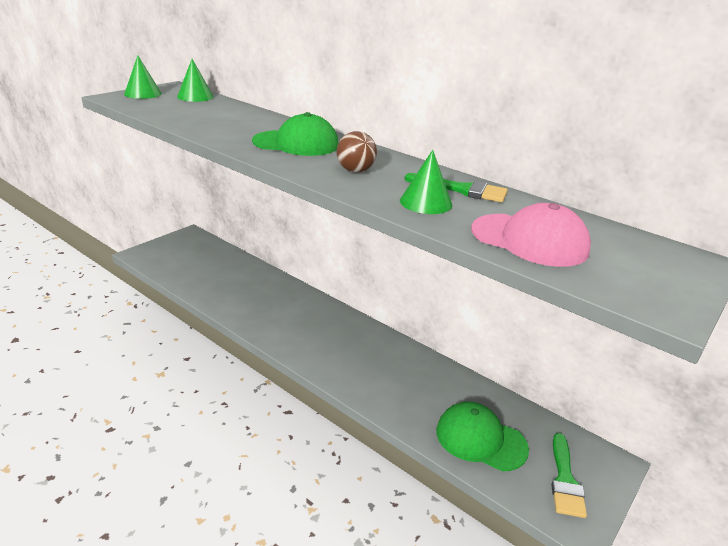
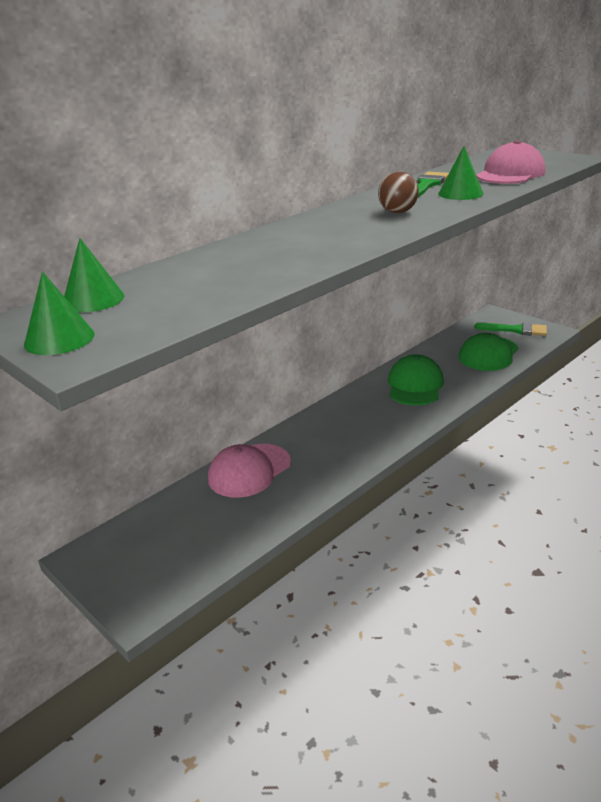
camera: 80 degrees left, 0 degrees up
green cap [252,112,338,156] -> green cap moved to [388,354,444,405]
none -> pink cap [208,444,291,498]

